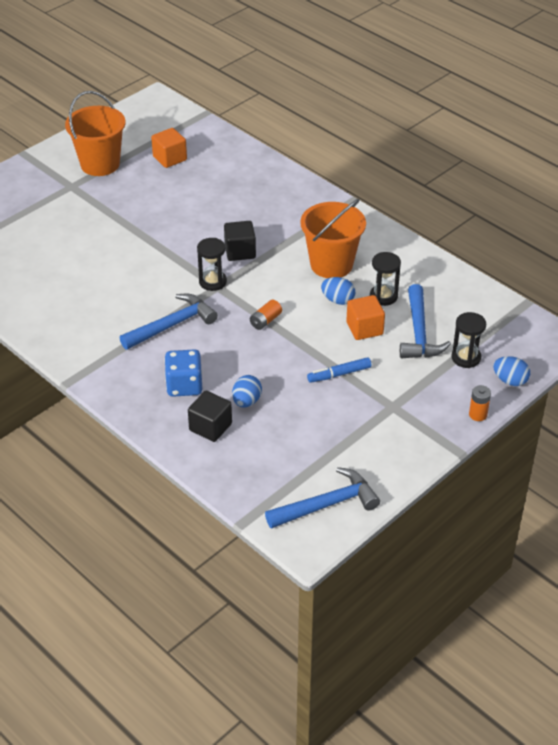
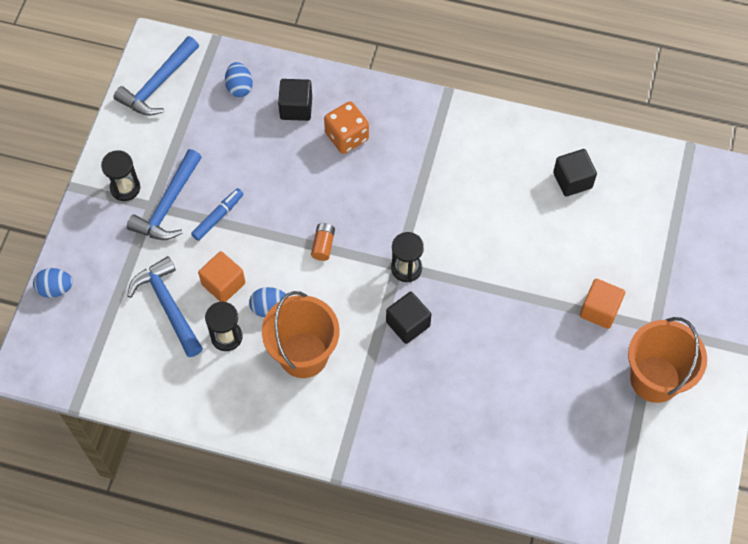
camera: 150 degrees right, 20 degrees up
blue hammer [120,294,218,350] -> blue hammer moved to [127,149,202,240]
orange cube [151,128,187,168] -> orange cube moved to [580,279,625,329]
blue dice [164,349,202,397] -> orange dice [324,101,369,154]
blue egg [232,375,262,408] -> blue egg moved to [225,62,253,97]
black hourglass [451,312,486,368] -> black hourglass moved to [101,150,140,201]
orange battery [469,385,491,421] -> none
none -> black cube [553,149,597,197]

